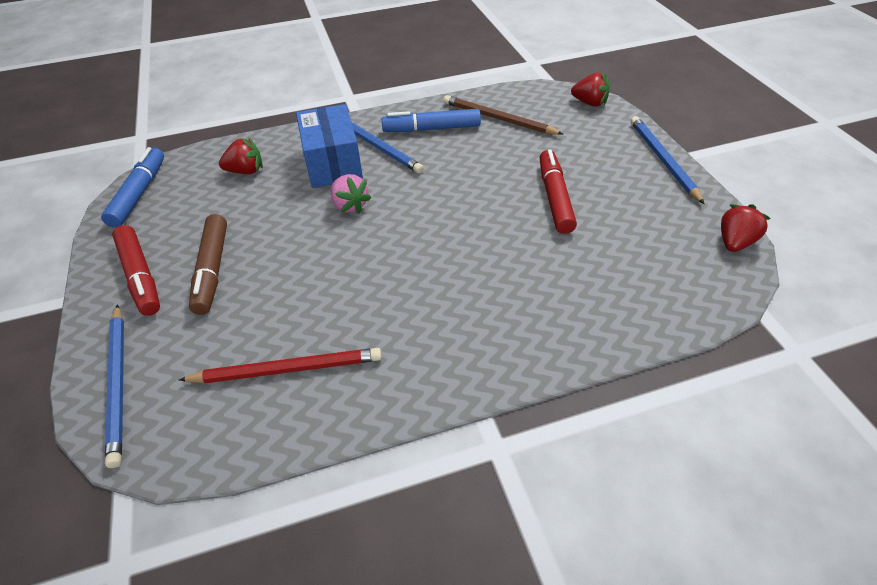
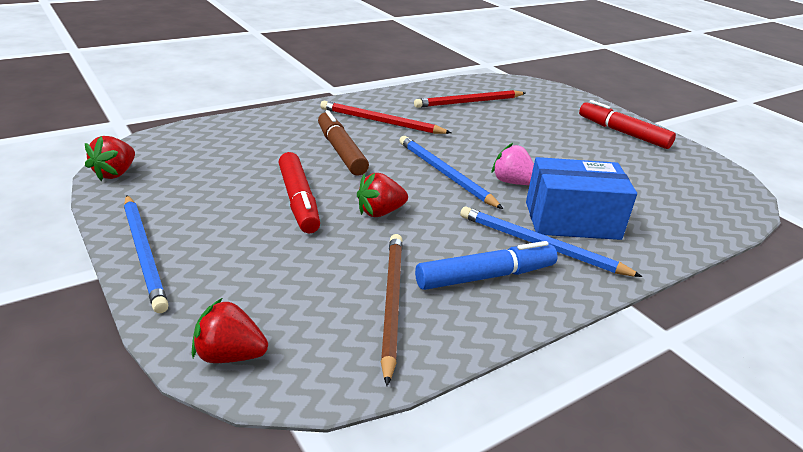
camera: 160 degrees right, 15 degrees down
blue marker [101,147,164,228] -> none
blue pencil [105,304,124,468] -> blue pencil moved to [399,136,503,209]
brown marker [189,214,227,315] -> brown marker moved to [318,110,369,176]
red strawberry [219,137,263,174] -> red strawberry moved to [357,173,408,217]
blue box [296,104,363,188] -> blue box turned 60 degrees counterclockwise [526,157,637,240]
brown pencil [443,95,563,135] -> brown pencil turned 105 degrees counterclockwise [381,234,403,386]
none -> red pencil [320,101,451,134]

